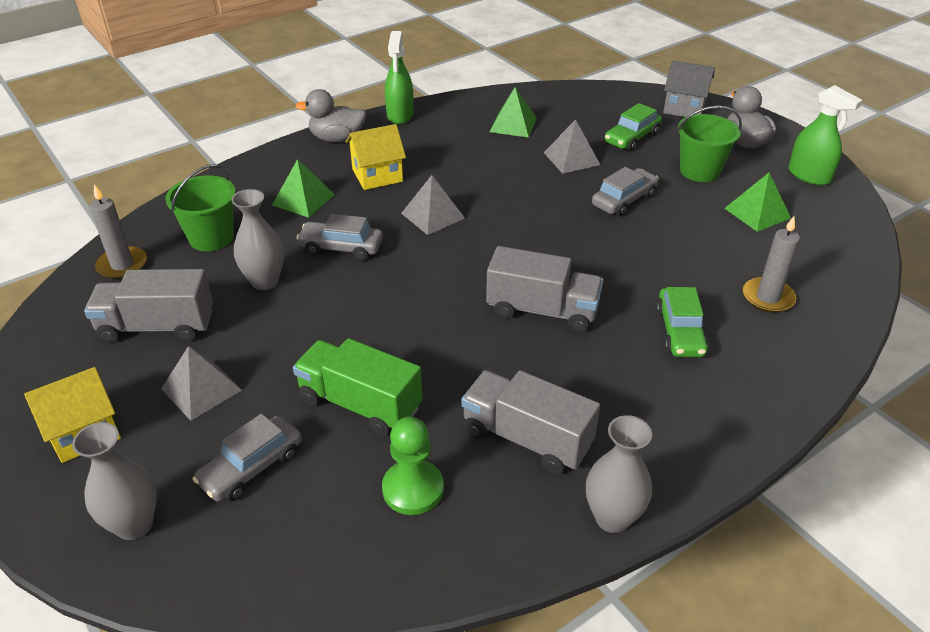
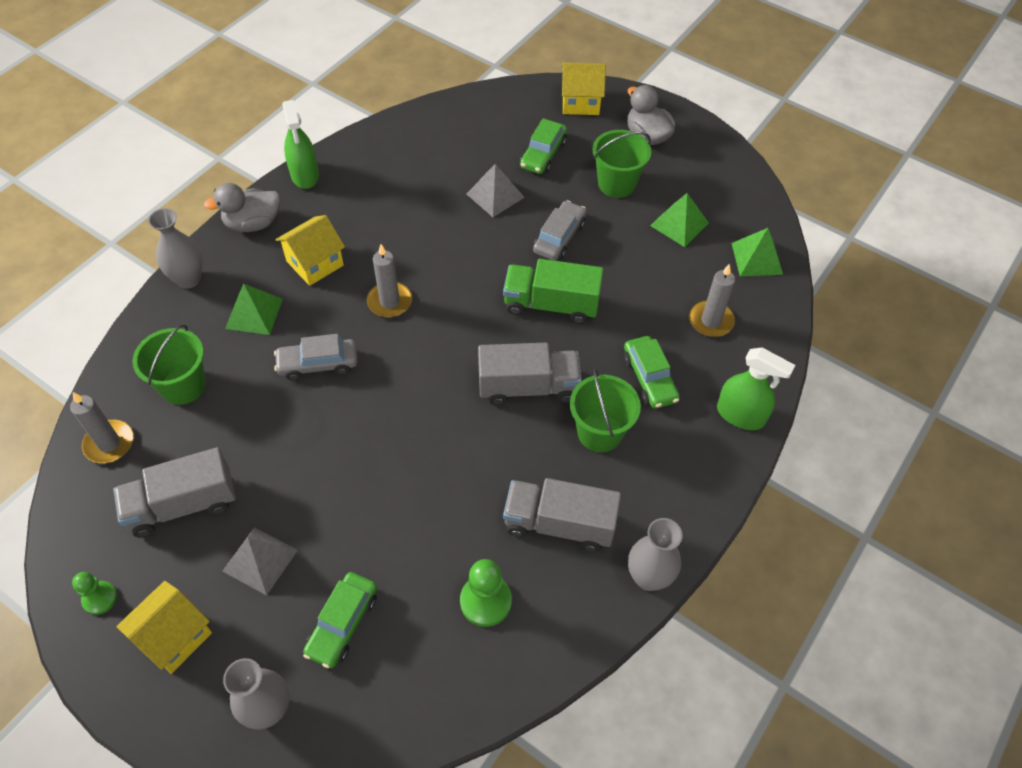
camera: 20 degrees left, 15 degrees up
grey car [192,414,302,501] -> green car [303,572,377,668]
grey vase [231,189,284,290] -> grey vase moved to [148,208,203,289]
green truck [293,338,422,436] -> green truck moved to [503,259,603,324]
grey pyramid [401,175,465,235] -> grey candle [367,244,412,318]
green pyramid [490,87,537,138] -> green pyramid moved to [732,228,783,276]
grey house [663,60,715,117] -> yellow house [562,63,606,115]
green spray bottle [788,85,863,185] -> green spray bottle moved to [717,347,795,430]
none -> green pawn [72,572,117,615]
none -> green bucket [570,369,641,452]

